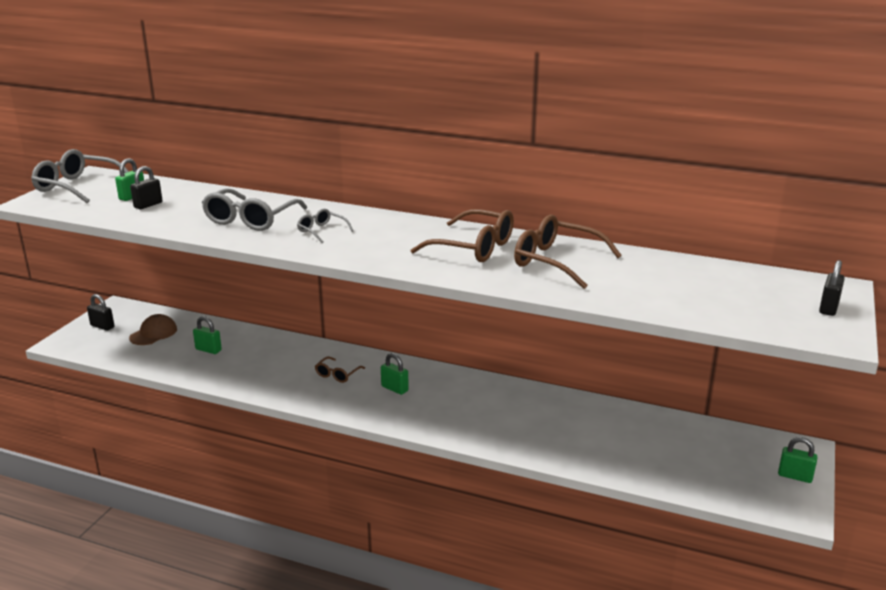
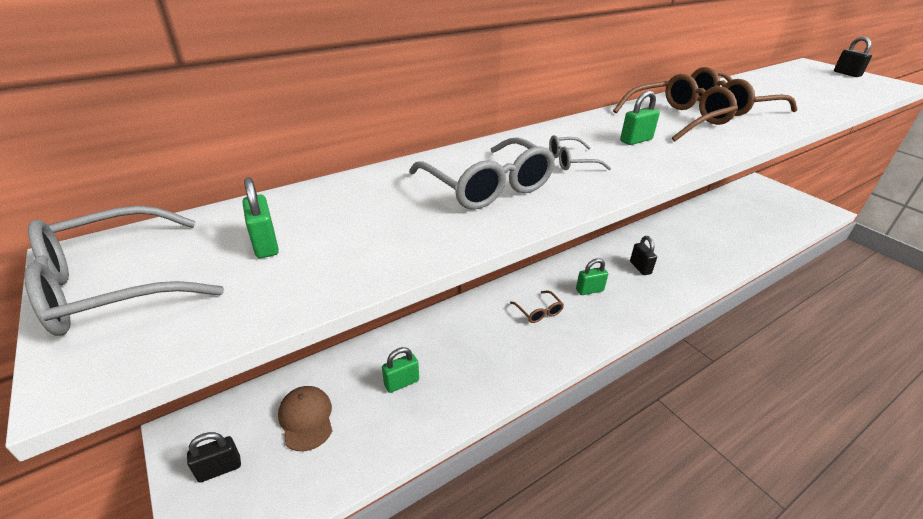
camera: 55 degrees left, 10 degrees up
black padlock [130,166,162,209] -> black padlock moved to [630,236,657,275]
green padlock [778,437,818,483] -> green padlock moved to [620,91,660,145]

